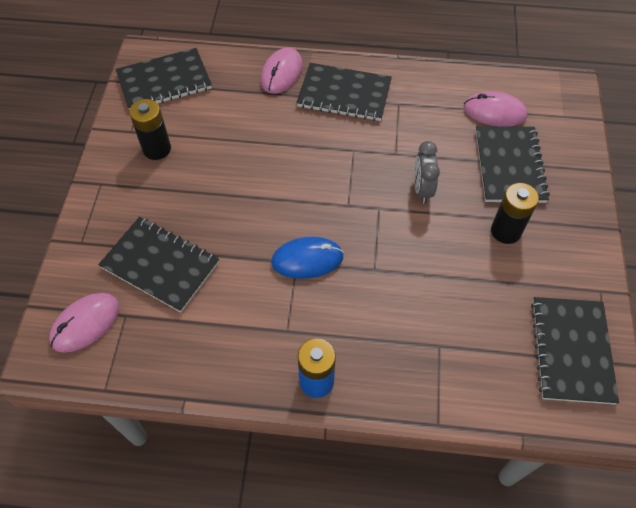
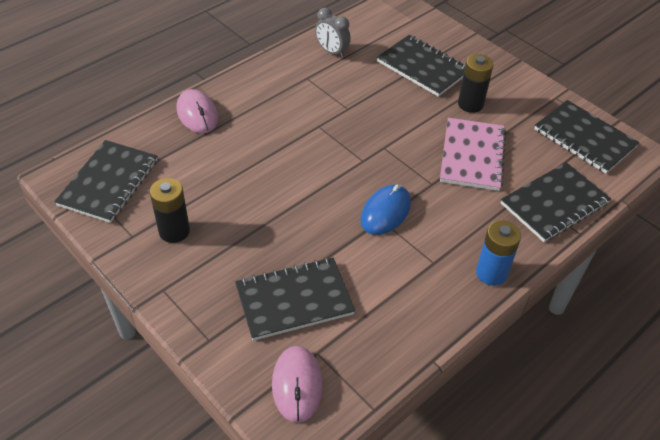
camera: 50 degrees left, 10 degrees down
black notebook [296,63,392,121] -> black notebook moved to [501,162,611,242]
grey clock [414,141,440,203] -> grey clock moved to [315,7,351,58]
pink mouse [464,91,527,127] -> none
none -> pink notebook [440,118,506,191]

